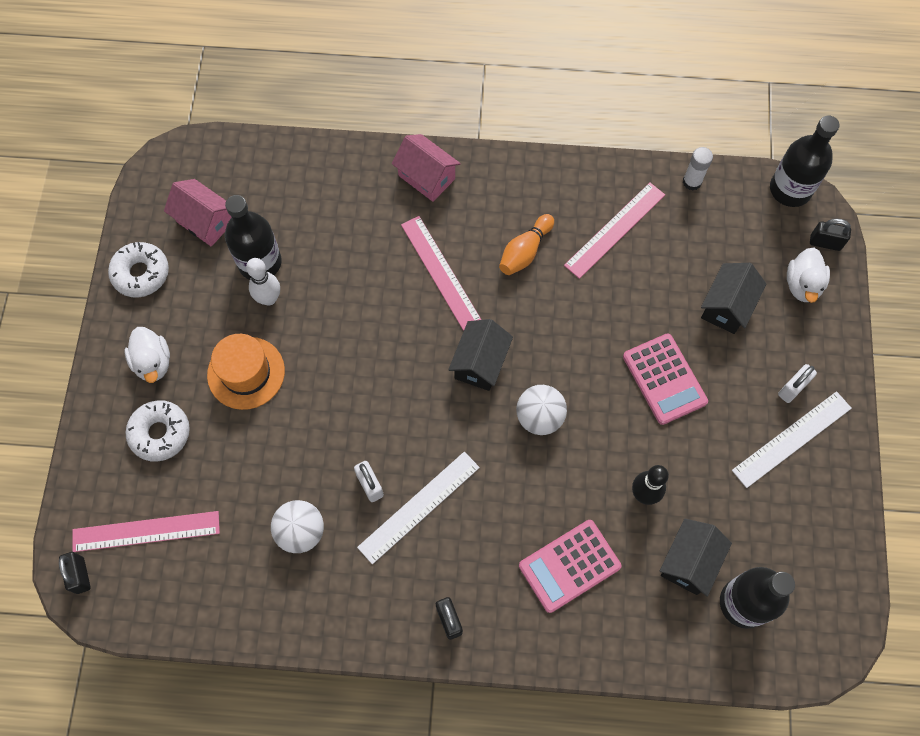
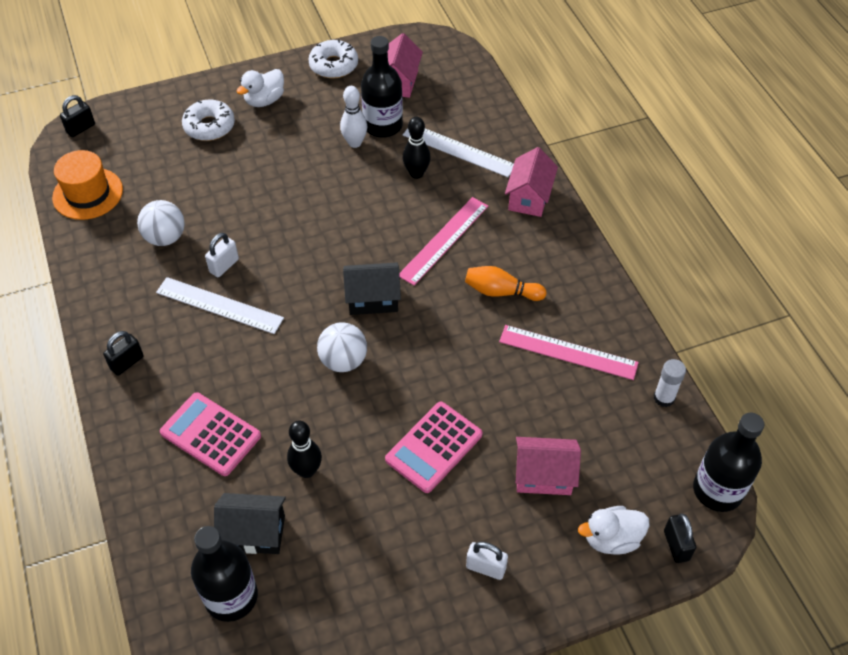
camera: 65 degrees right, 15 degrees down
pink ruler [73,511,220,552] -> none
orange hat [207,334,285,410] -> orange hat moved to [52,150,123,220]
black house [701,263,766,334] -> pink house [516,437,581,495]
white ruler [732,391,852,488] -> white ruler moved to [403,128,514,177]
none -> black bowling pin [403,117,431,179]

